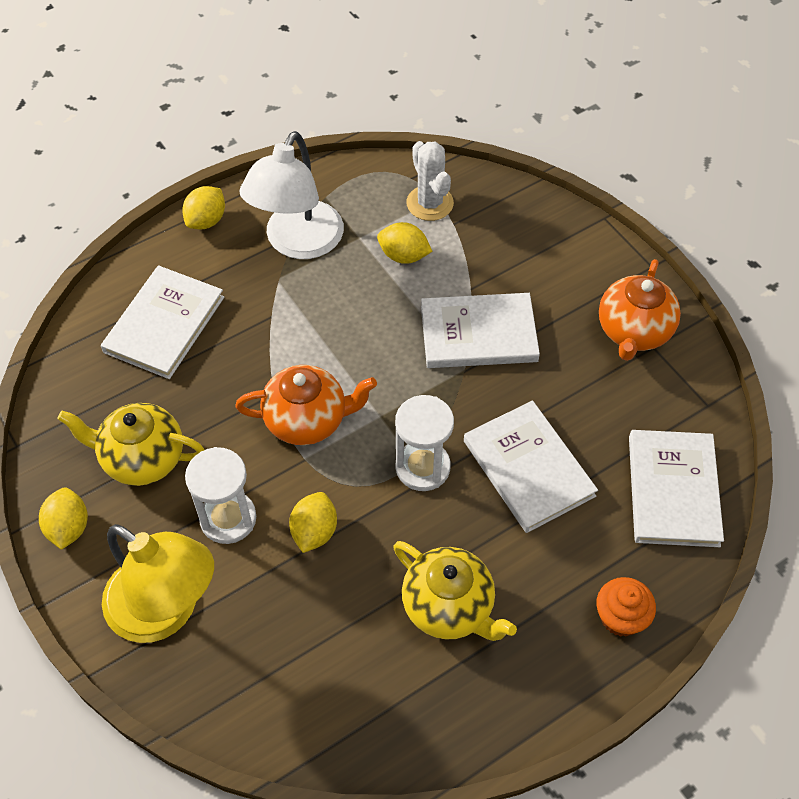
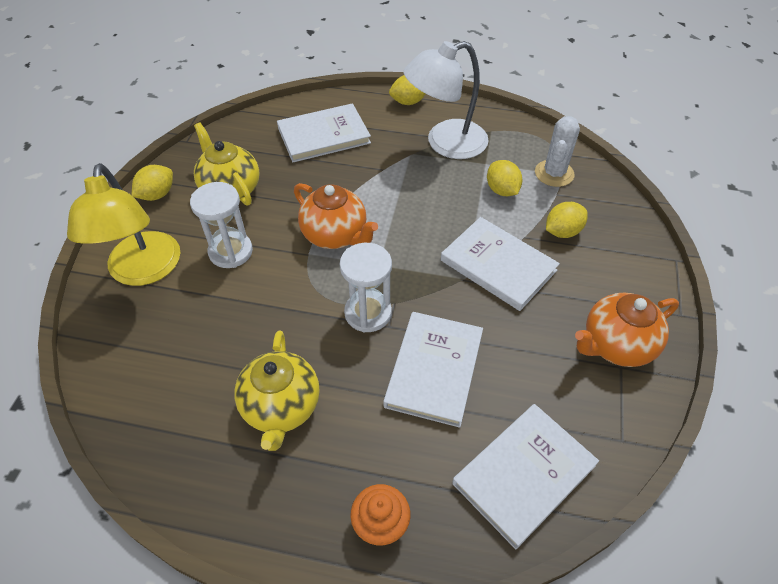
camera: 45 degrees right, 5 degrees down
yellow lemon [289,492,337,553] -> yellow lemon moved to [546,202,588,238]

